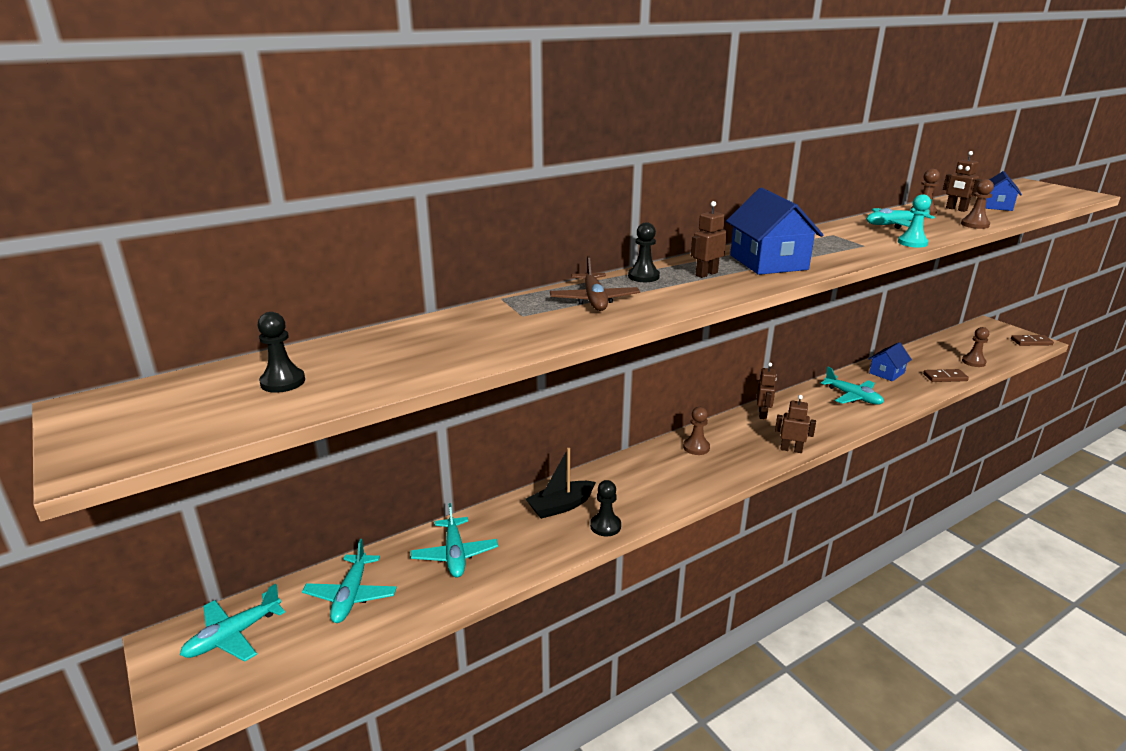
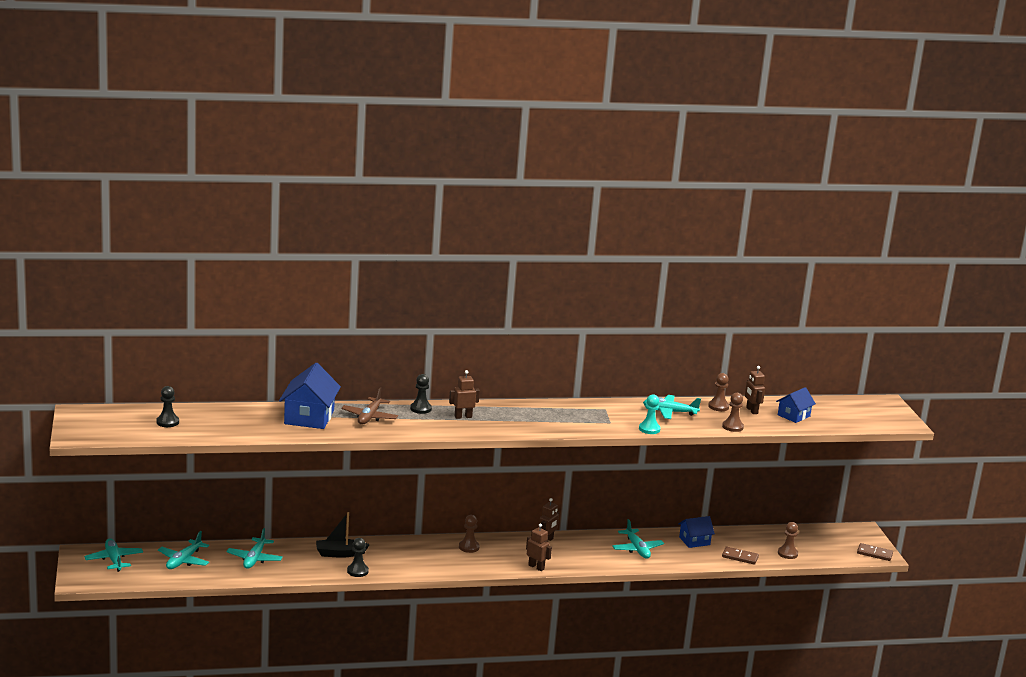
camera: 20 degrees right, 5 degrees down
turquoise plane [180,584,285,662] -> turquoise plane turned 90 degrees clockwise [84,538,143,572]
blue house [726,188,823,275] -> blue house moved to [279,363,341,429]

